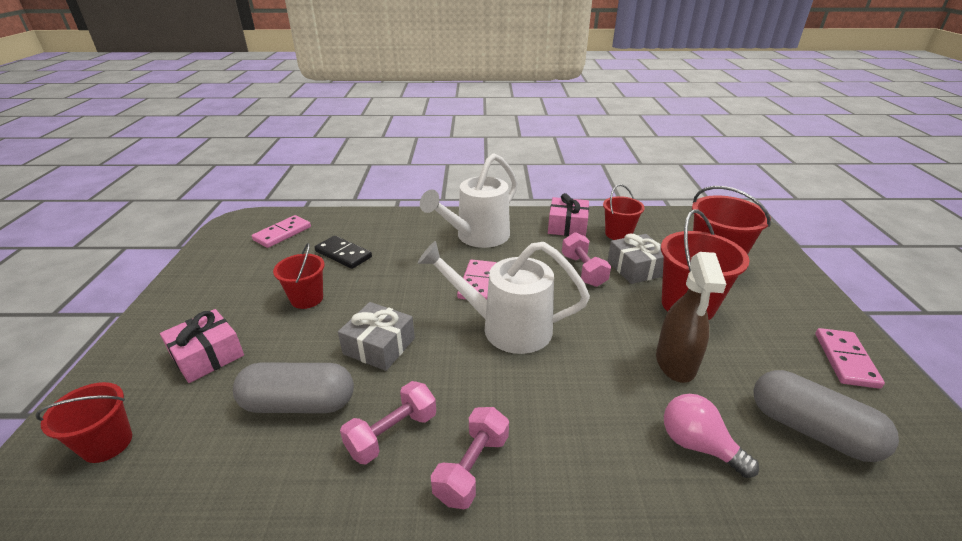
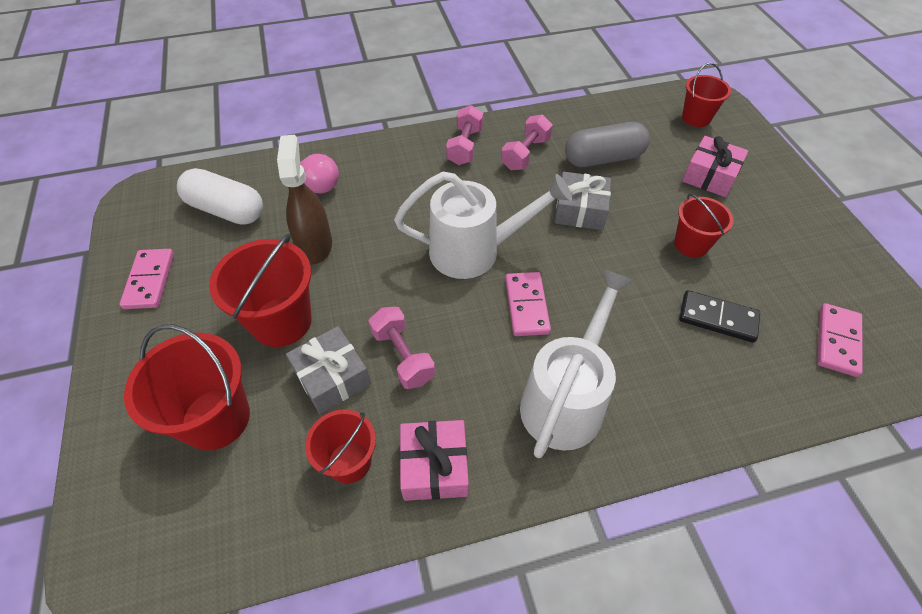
camera: 165 degrees right, 20 degrees up
grey capsule [753,370,899,462] -> white capsule [177,168,263,225]

